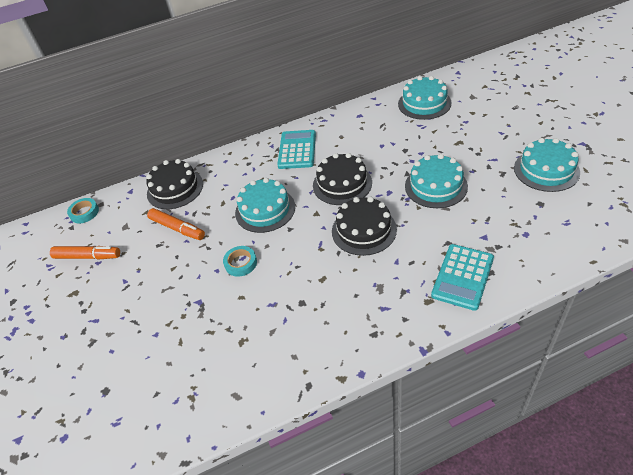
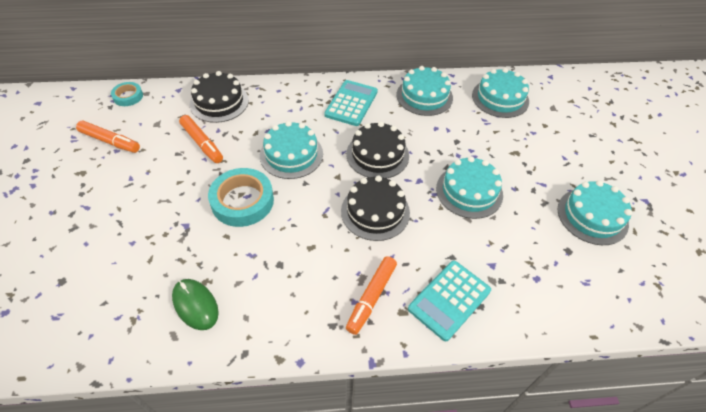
camera: 10 degrees right, 5 degrees up
turquoise tape [223,246,257,277] -> turquoise tape [208,168,274,227], size x1.83
none -> green mouse [172,279,219,330]
none -> orange marker [346,256,397,335]
none -> turquoise cake [396,66,453,116]

